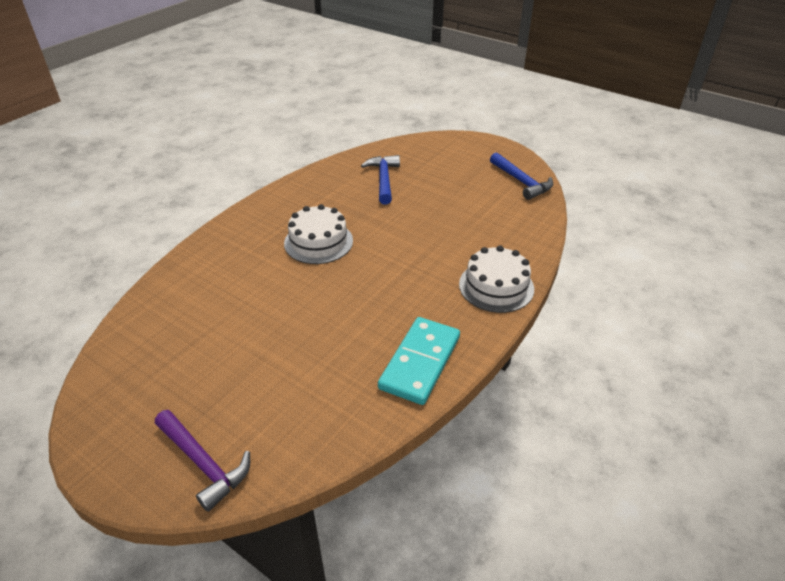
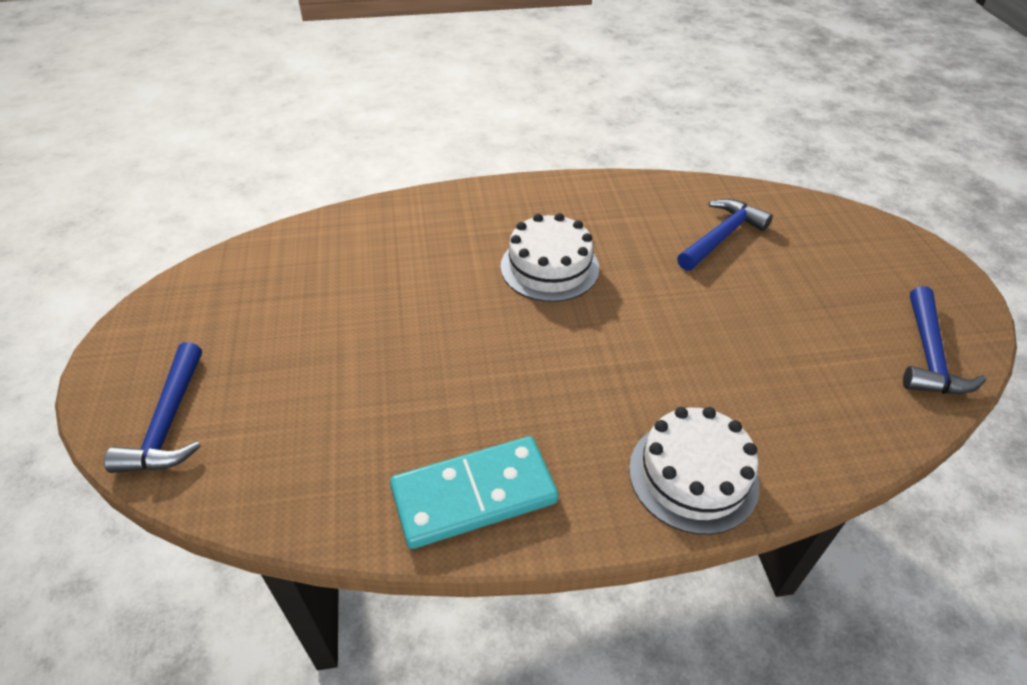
camera: 45 degrees right, 5 degrees up
purple hammer [155,410,250,512] -> blue hammer [104,342,202,473]

